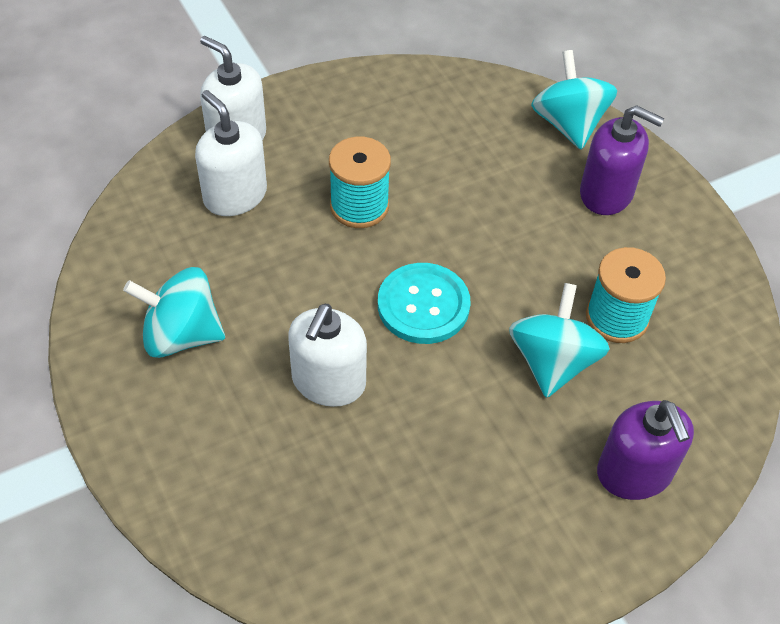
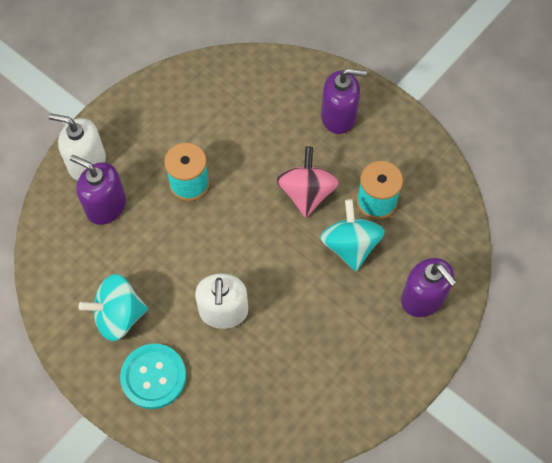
camera: 20 degrees left, 10 degrees up
white soap dispenser [195,90,267,216] -> purple soap dispenser [70,155,126,225]
turquoise button [378,263,471,344] -> turquoise button moved to [120,344,186,409]
turquoise spinning top [531,50,617,149] -> none
none -> pink spinning top [276,146,339,218]

